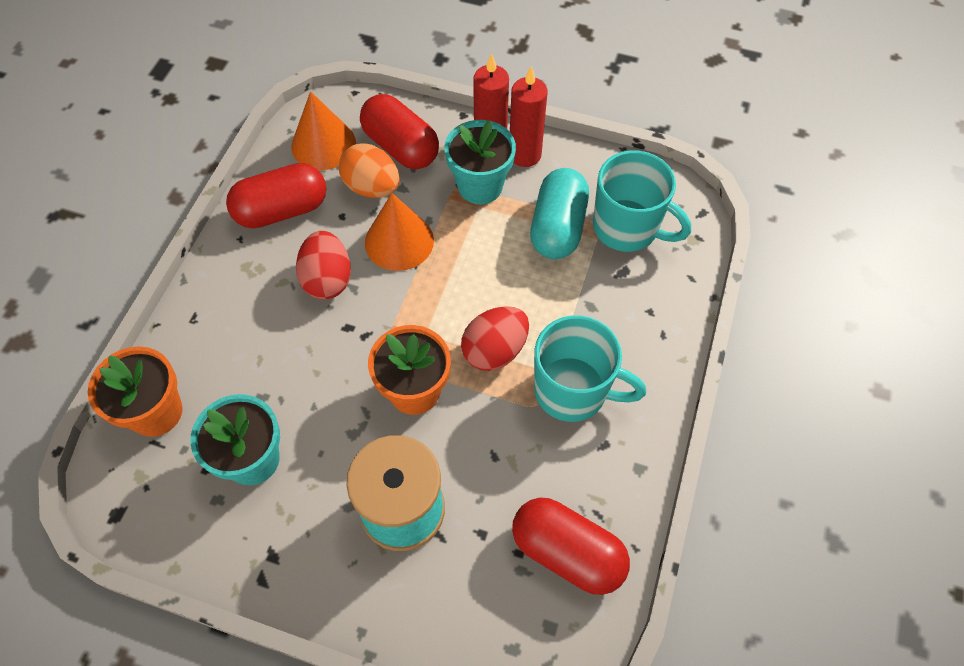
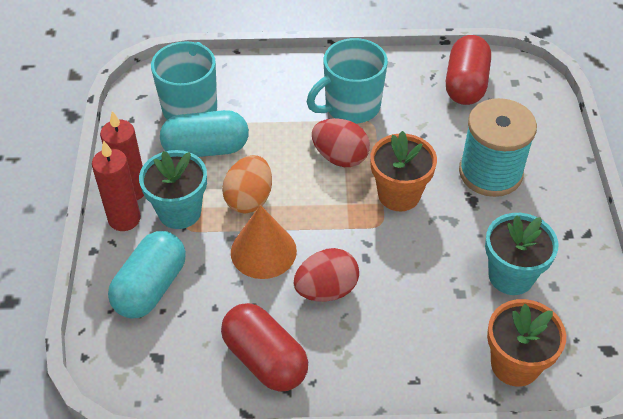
camera: 110 degrees left, 10 degrees down
orange cone [291,91,356,170] -> none
orange egg [339,143,399,198] -> orange egg moved to [222,155,272,213]
red capsule [360,94,439,169] -> turquoise capsule [108,231,186,319]
turquoise mug [534,315,646,422] -> turquoise mug turned 120 degrees counterclockwise [307,38,388,124]

